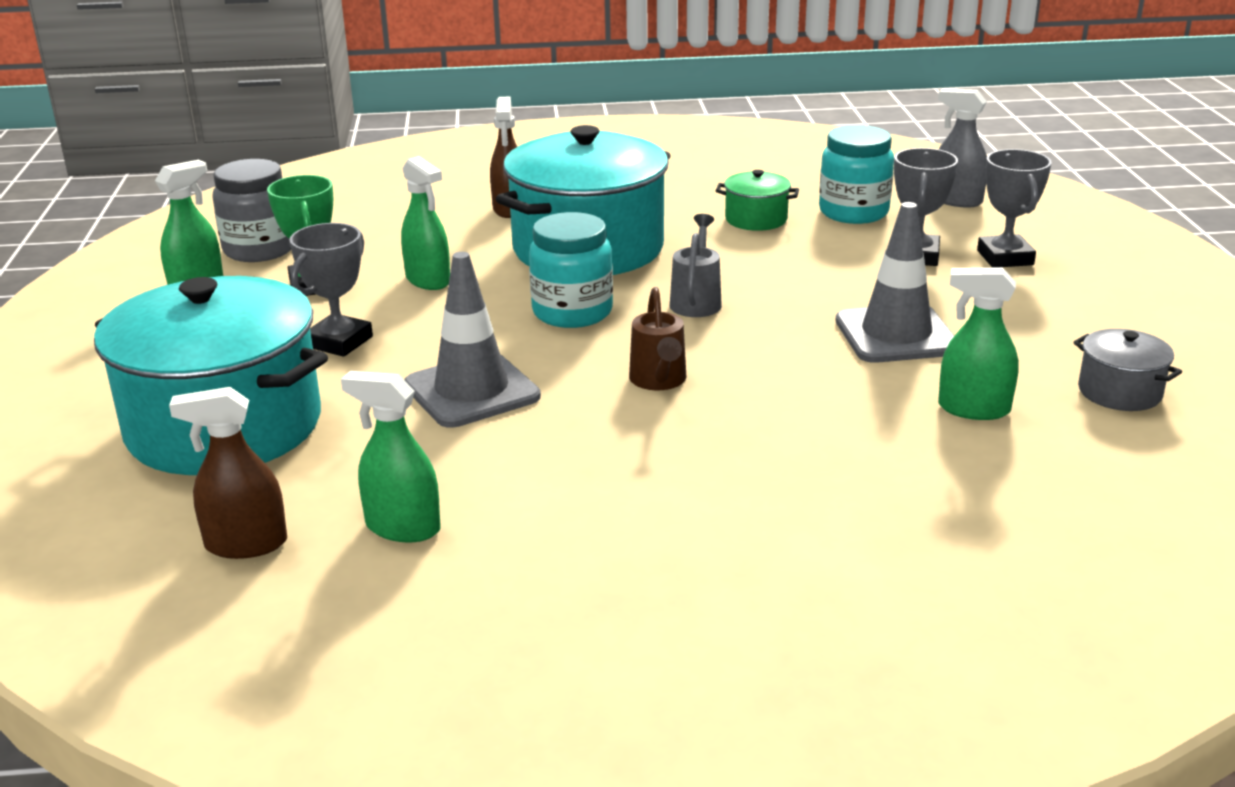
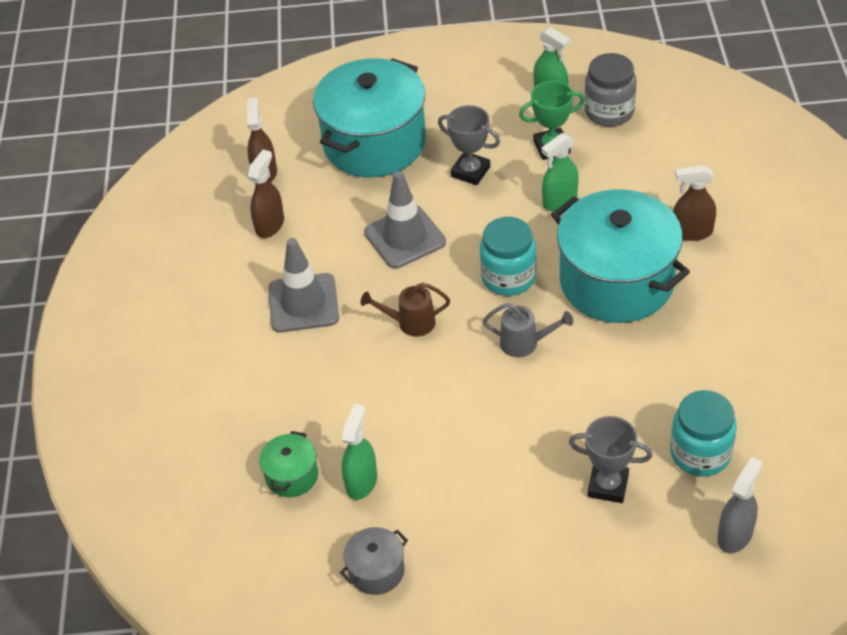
camera: 95 degrees right, 20 degrees up
green spray bottle [341,371,441,542] -> brown spray bottle [248,150,284,238]
green pot [716,170,799,231] -> green pot moved to [259,431,318,497]
grey traffic cone [835,202,954,363] -> grey traffic cone moved to [268,238,339,333]
grey trophy [977,149,1052,268] -> none

